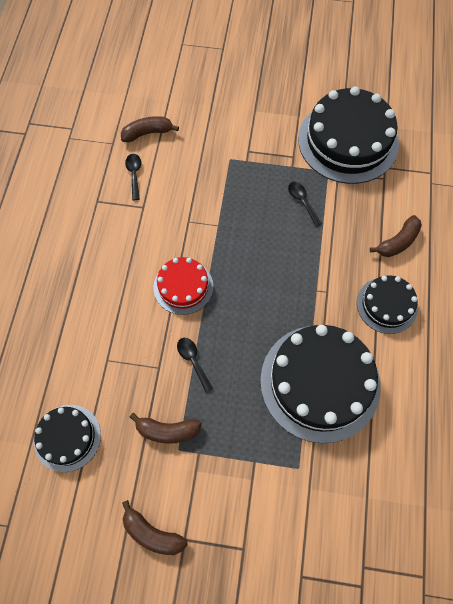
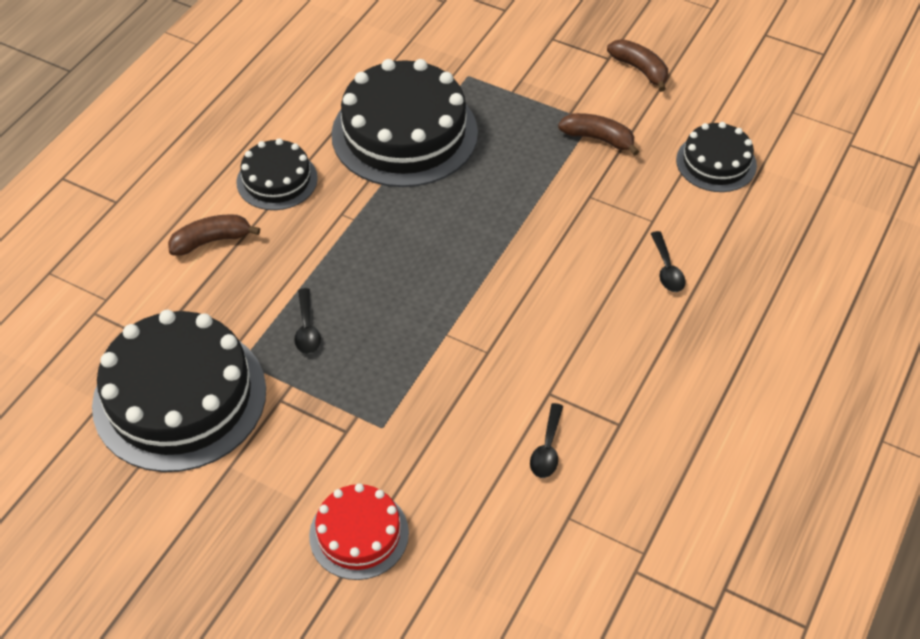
camera: 160 degrees left, 15 degrees down
brown banana [121,116,179,142] -> none
red cake [153,257,213,315] -> red cake moved to [309,483,409,580]
black spoon [177,338,213,393] -> black spoon moved to [651,231,686,292]

